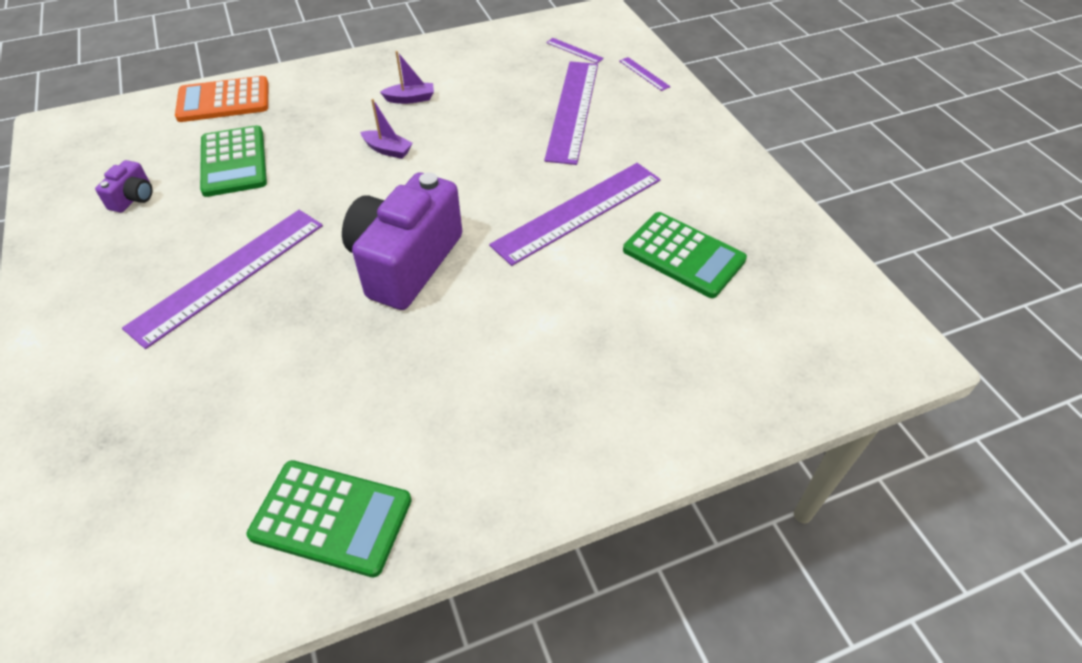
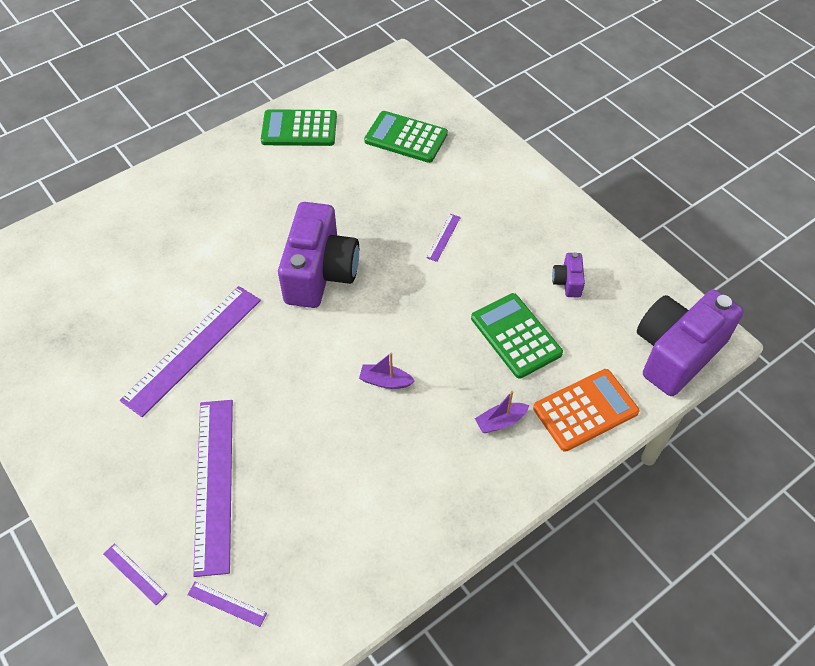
camera: 165 degrees right, 5 degrees up
purple ruler [122,210,323,349] -> purple ruler [427,214,461,262], size x0.41
purple boat [380,51,434,104] -> purple boat moved to [475,391,529,433]
green calculator [623,212,747,298] -> green calculator moved to [364,111,448,163]
none -> purple camera [637,289,744,396]

